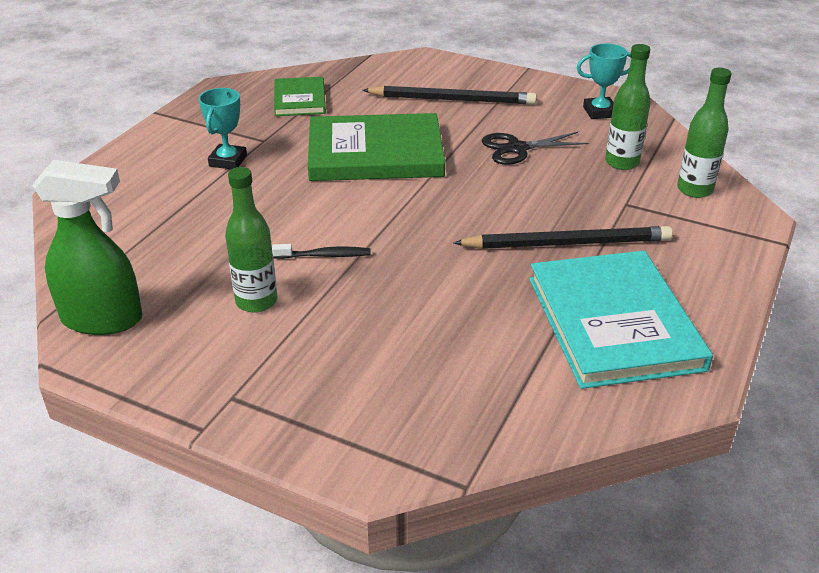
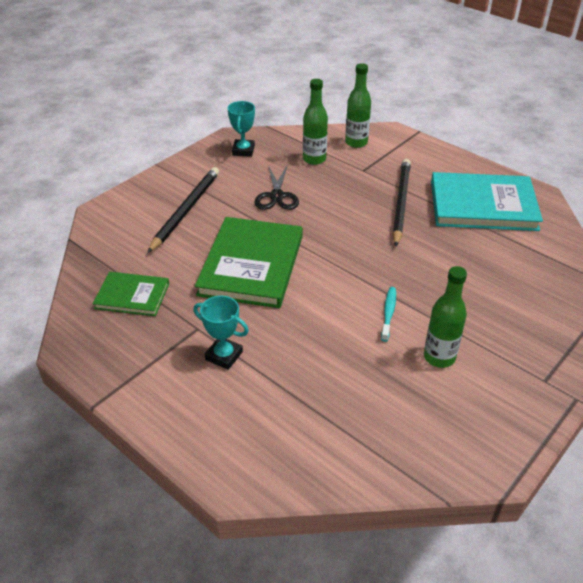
camera: 75 degrees left, 5 degrees up
green spray bottle [32,160,143,335] -> none
black toothbrush [272,244,371,259] -> turquoise toothbrush [381,287,396,342]

